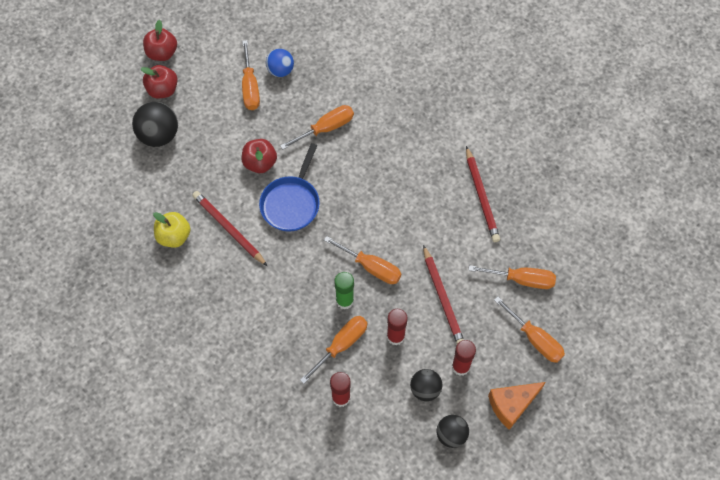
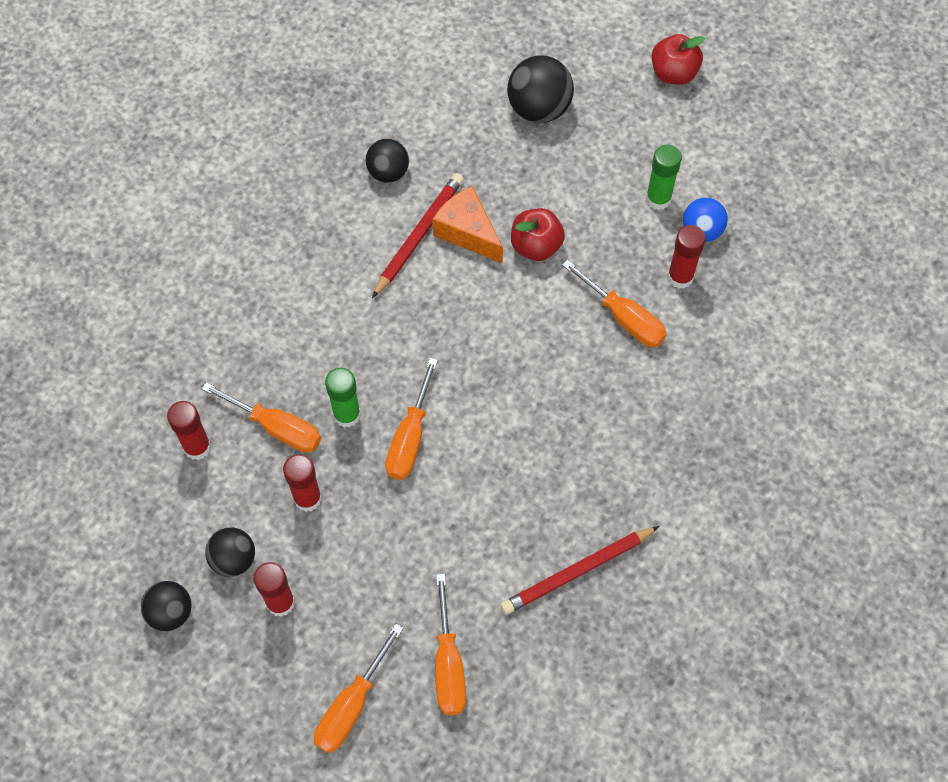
camera: 75 degrees right, 0 degrees up
red apple [141,65,178,98] -> none
yellow apple [153,212,191,248] -> black ball [366,139,409,183]
orange screwdriver [242,40,260,110] -> green glue stick [646,144,682,210]
blue pan [259,143,320,232] -> none
red pencil [423,245,464,344] -> none
orange cheese [488,382,546,430] -> orange cheese moved to [432,186,503,263]
none -> red glue stick [668,225,706,289]

